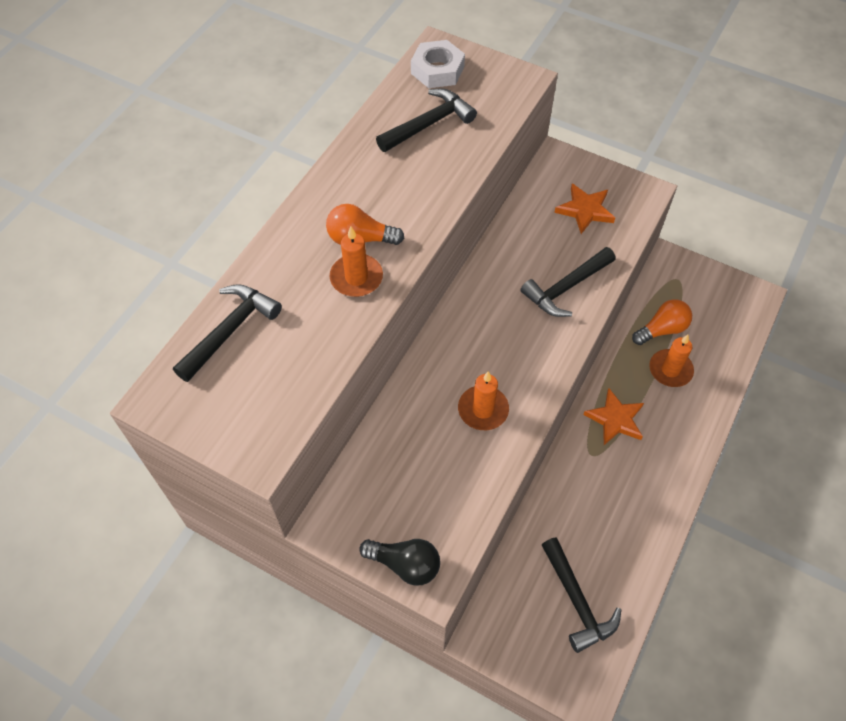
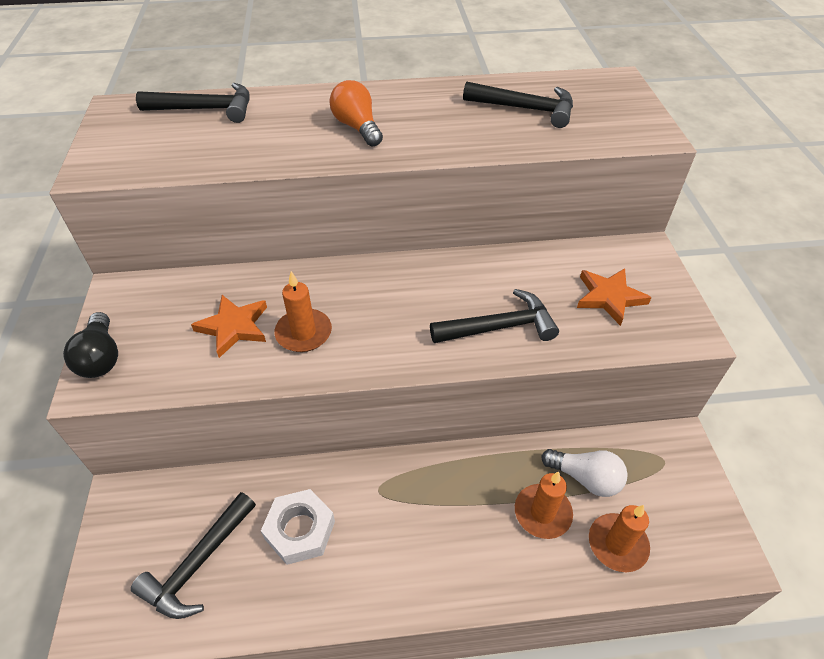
camera: 55 degrees right, 10 degrees down
orange candle [330,227,383,297] -> orange candle moved to [589,505,650,572]
white nut [411,40,465,88] -> white nut moved to [261,489,335,565]
black hammer [521,247,616,317] -> black hammer turned 150 degrees clockwise [430,289,559,343]
orange star [583,388,644,445] -> orange star moved to [191,295,267,358]
orange light bulb [632,299,692,345] -> white light bulb [541,449,628,497]

